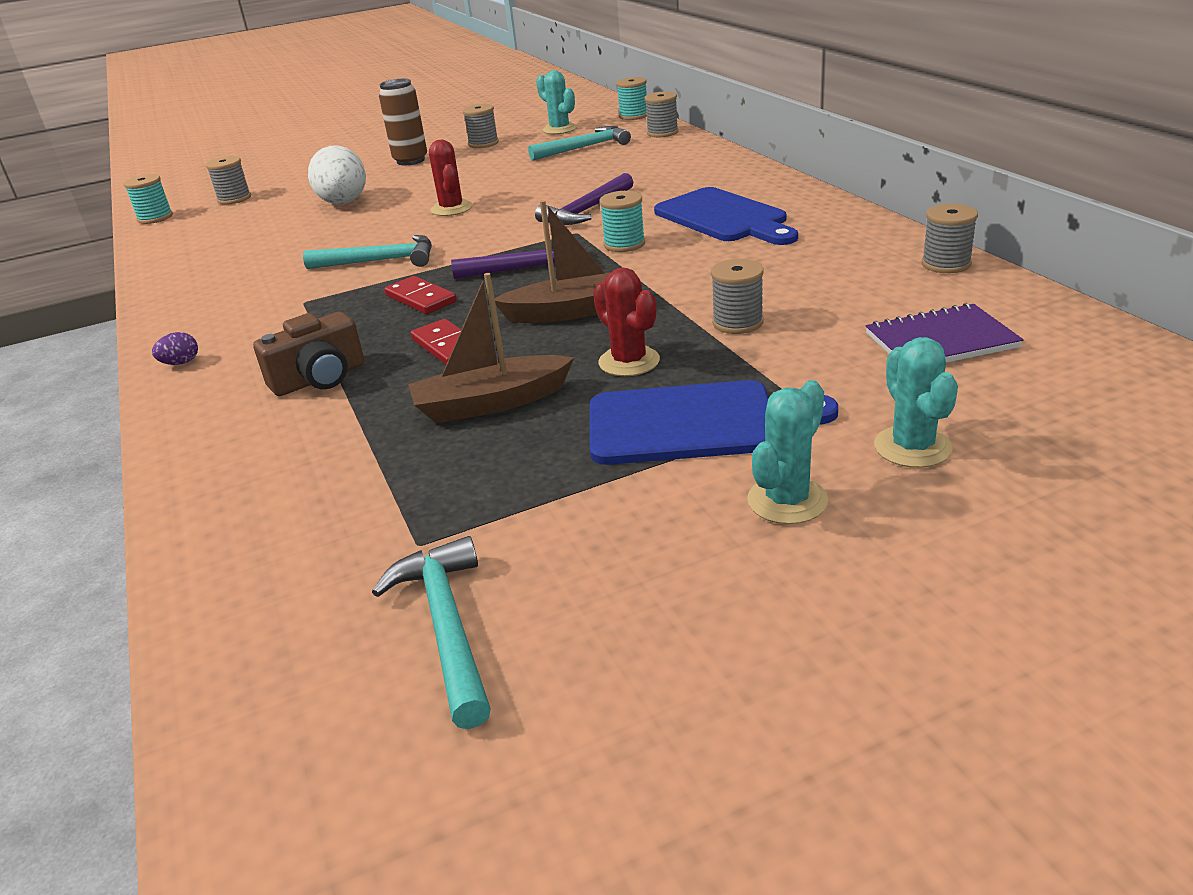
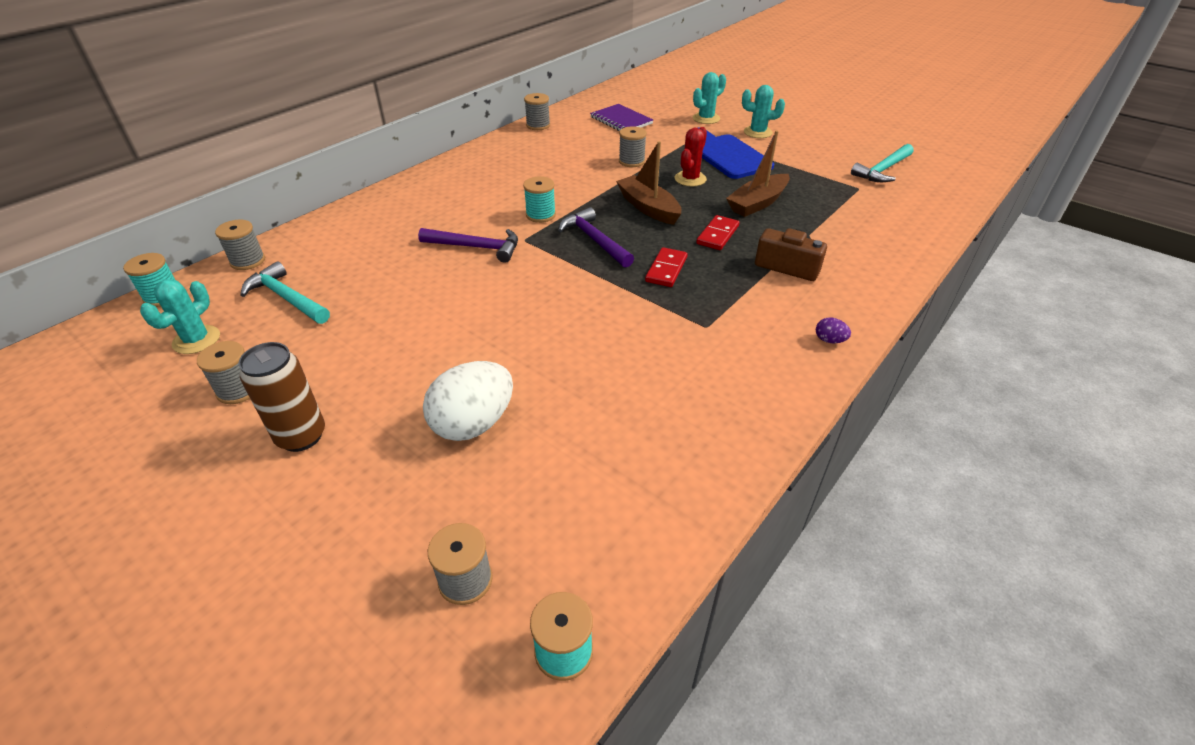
camera: 120 degrees left, 10 degrees up
turquoise hammer [303,235,432,269] -> none
brown boat [408,273,574,423] -> brown boat turned 90 degrees clockwise [726,130,790,217]
red cactus [429,140,473,216] -> none
blue cutting board [654,187,798,245] -> none

